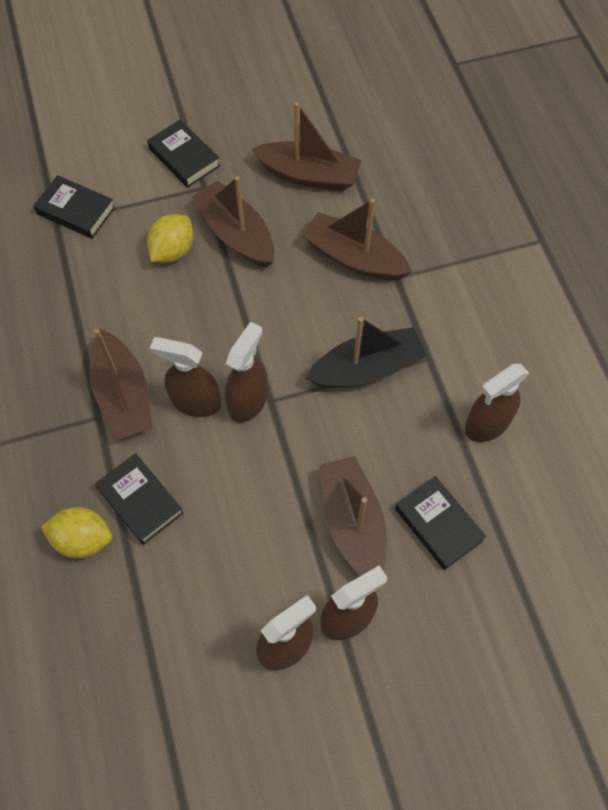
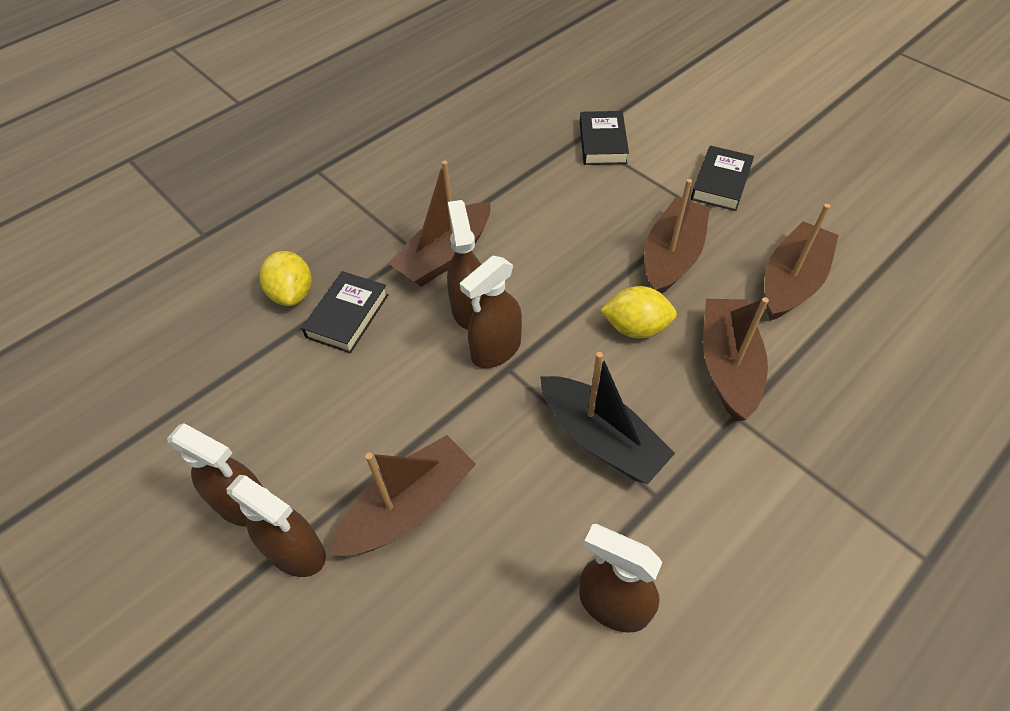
camera: 65 degrees right, 10 degrees down
yellow lemon [147,214,193,262] -> yellow lemon moved to [600,286,677,338]
brown spray bottle [225,322,268,423] -> brown spray bottle turned 135 degrees clockwise [460,256,522,368]
brown boat [251,102,361,191] -> brown boat turned 135 degrees counterclockwise [765,204,838,321]
black book [395,476,486,570] -> none

